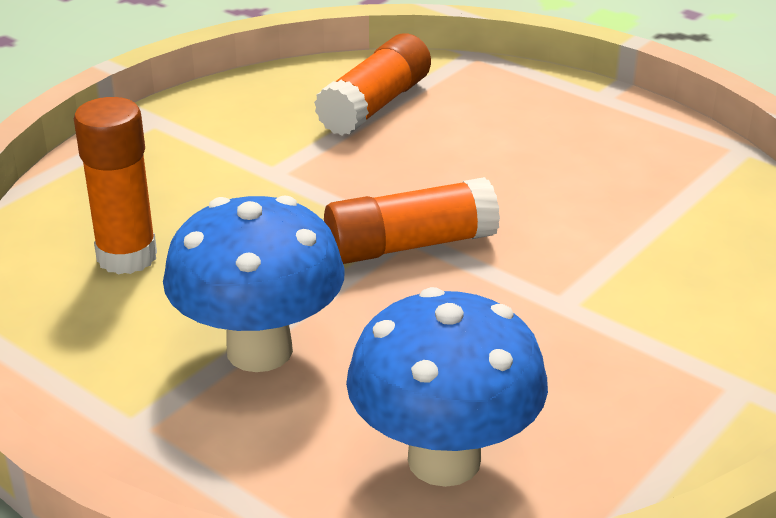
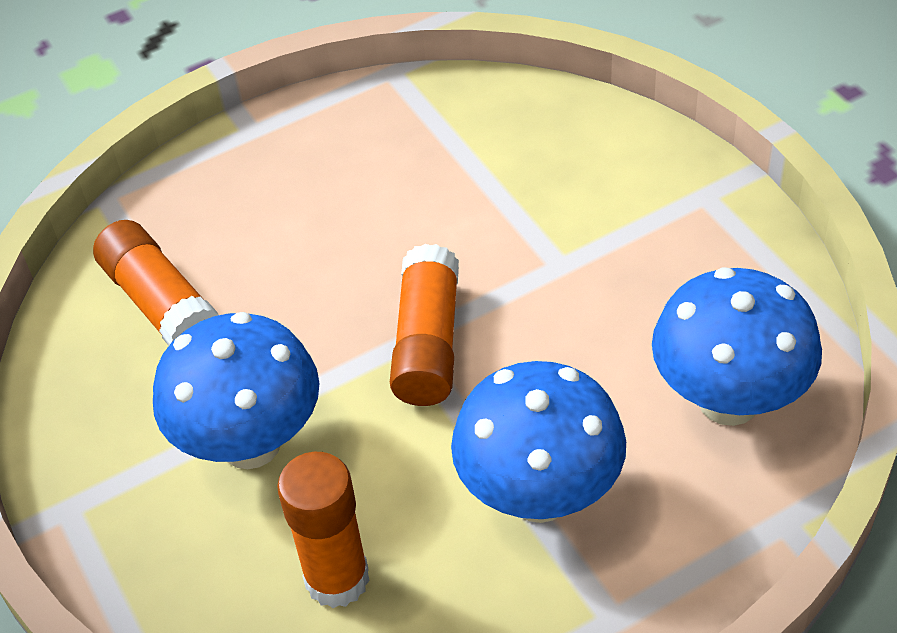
camera: 65 degrees left, 15 degrees up
none -> blue mushroom [153,312,319,469]

